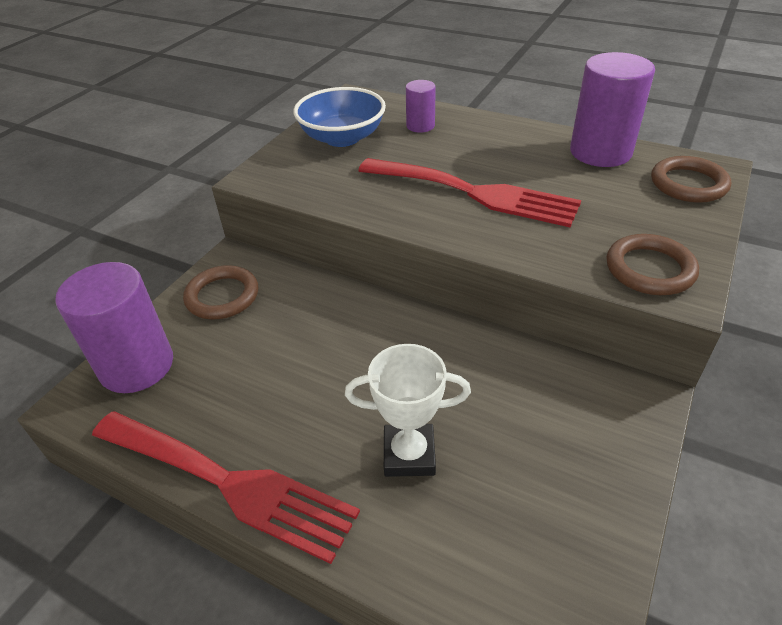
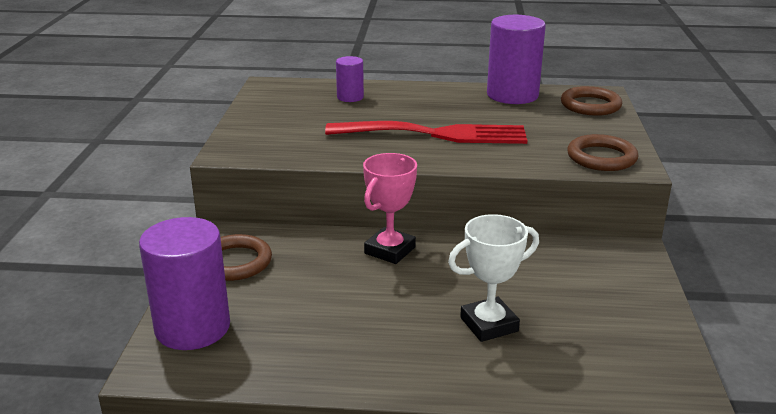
camera: 25 degrees left, 15 degrees down
red fork [92,412,360,564] -> none
blue bowl [293,87,386,147] -> none
none -> pink trophy [363,153,417,264]

